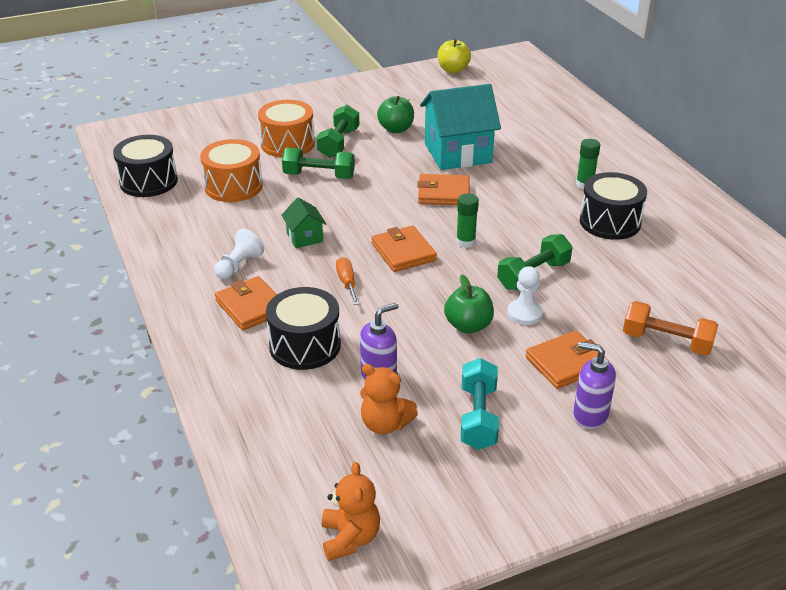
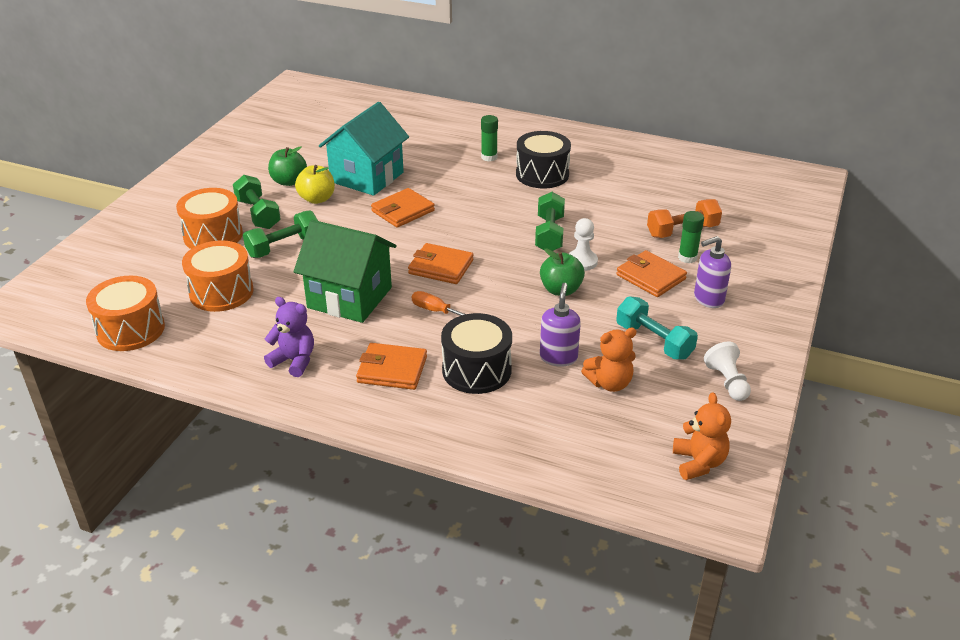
camera: 45 degrees left, 0 degrees up
black drum [113,135,178,197] -> orange drum [86,276,165,351]
white pawn [214,229,264,279] -> white pawn moved to [704,342,751,401]
green house [282,197,326,248] -> green house [294,220,397,323], size x2.12
orange teddy bear [322,462,380,561] -> orange teddy bear turned 45 degrees clockwise [673,392,731,480]
yellow apple [438,39,471,73] -> yellow apple moved to [295,165,335,204]
green glue stick [456,193,479,248] -> green glue stick moved to [678,211,704,263]
orange wallet [526,330,609,389] -> orange wallet turned 60 degrees counterclockwise [616,250,687,297]
none -> purple teddy bear [264,297,314,377]

